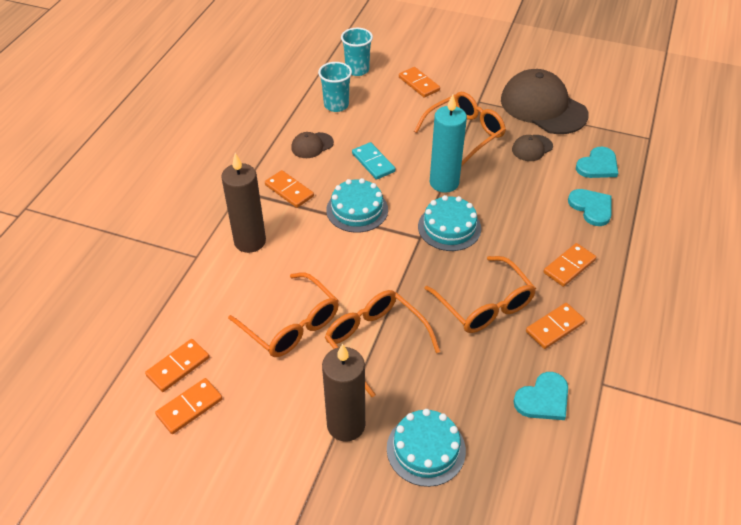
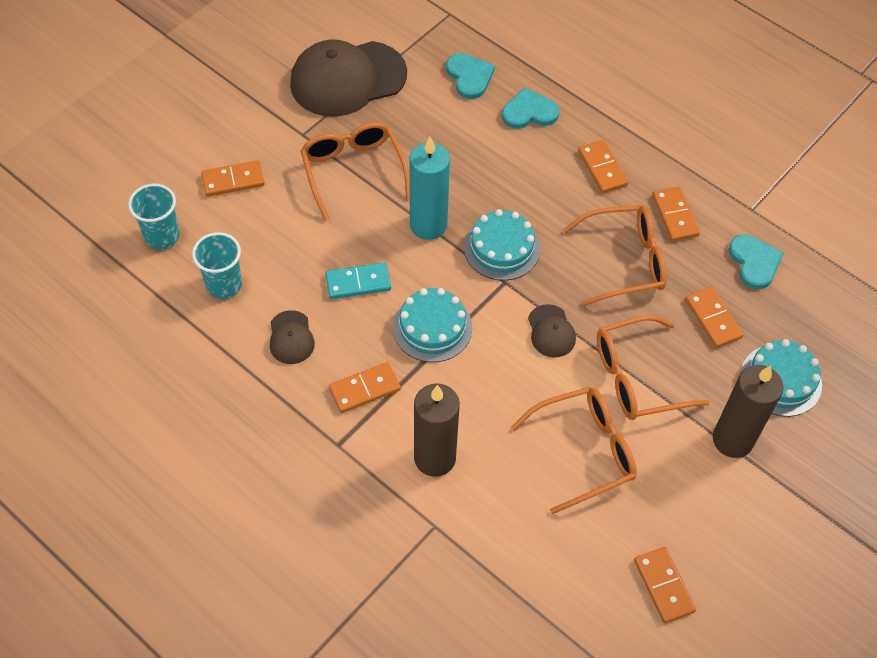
camera: 70 degrees left, 10 degrees up
orange domino [145,339,209,392] -> orange domino moved to [685,287,744,348]
brown cap [512,135,553,161] -> brown cap moved to [528,304,576,357]

